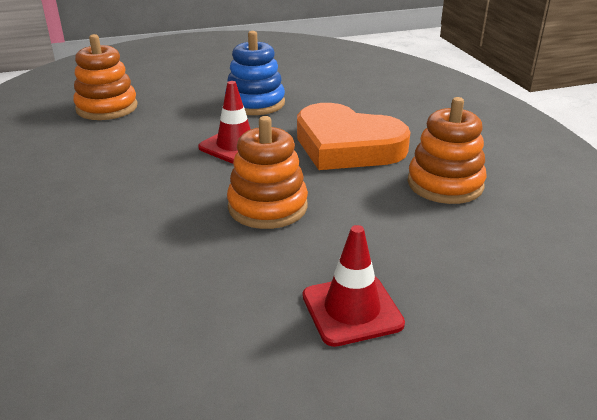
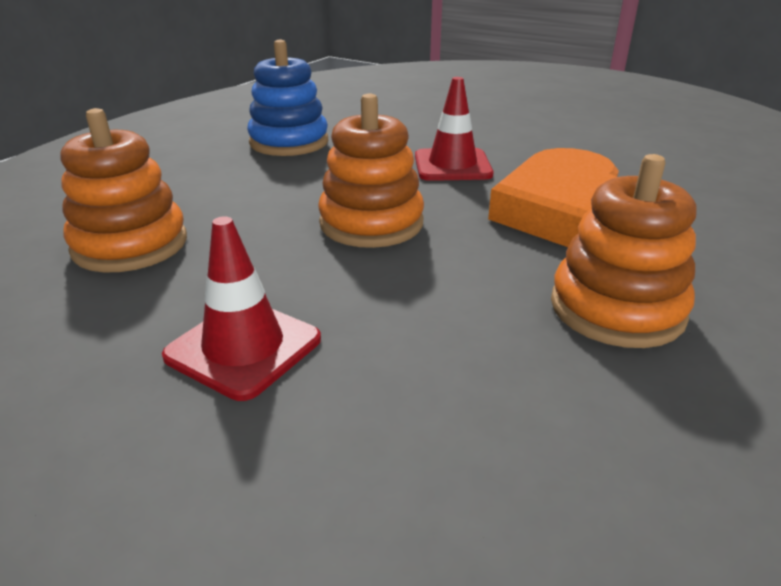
camera: 50 degrees right, 0 degrees up
orange stacking toy [73,34,138,120] -> orange stacking toy moved to [60,108,187,273]
blue stacking toy [225,31,285,115] -> blue stacking toy moved to [247,39,328,156]

